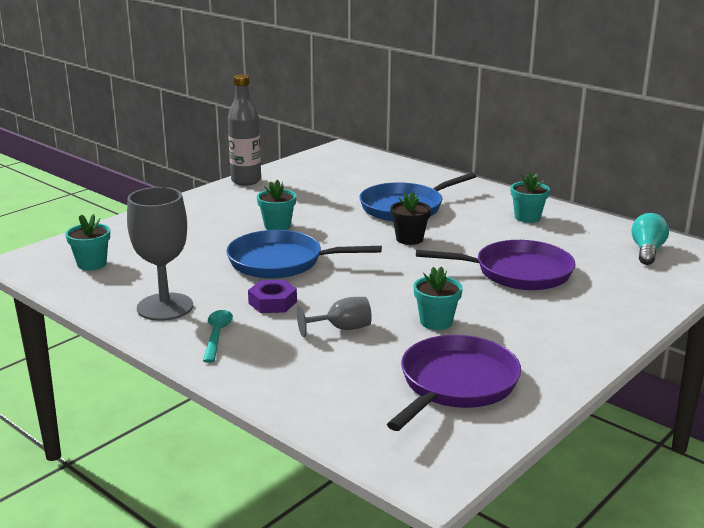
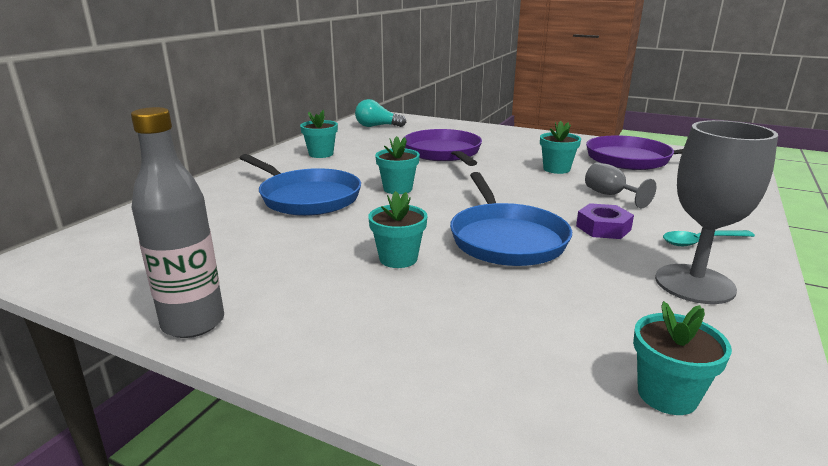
camera: 105 degrees left, 0 degrees up
black flower pot [390,191,431,245] -> turquoise flower pot [375,136,420,194]

